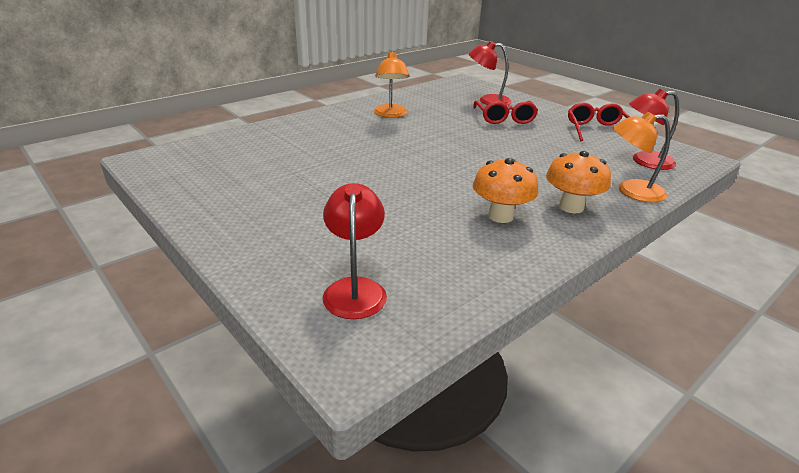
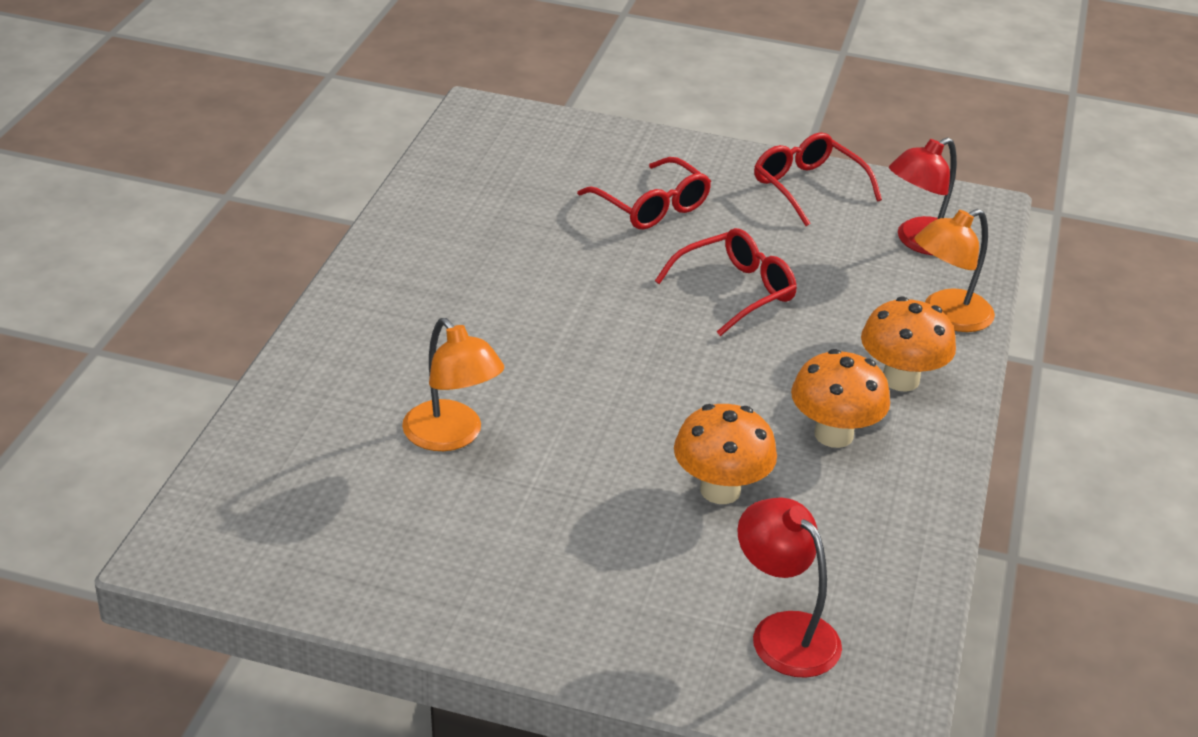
camera: 35 degrees left, 5 degrees up
orange lamp [374,51,410,118] -> orange lamp moved to [402,318,504,451]
red lamp [469,41,511,105] -> none
none -> red glasses [655,228,797,336]
none -> orange mushroom [674,404,777,504]

